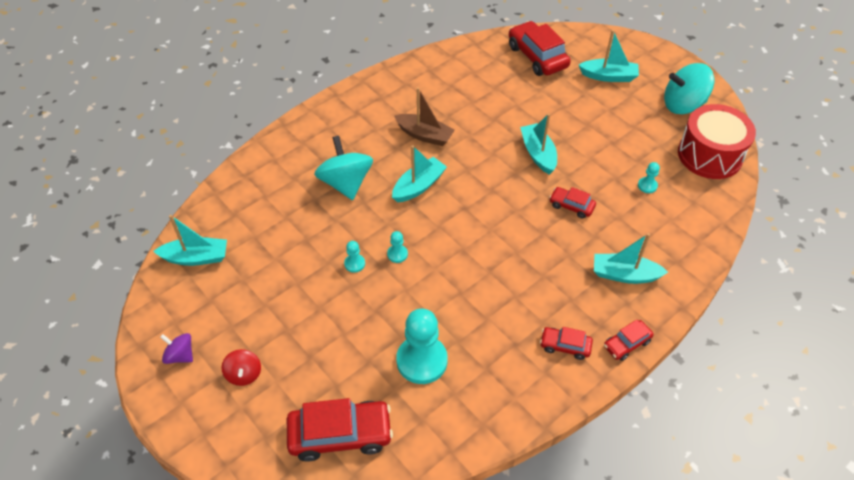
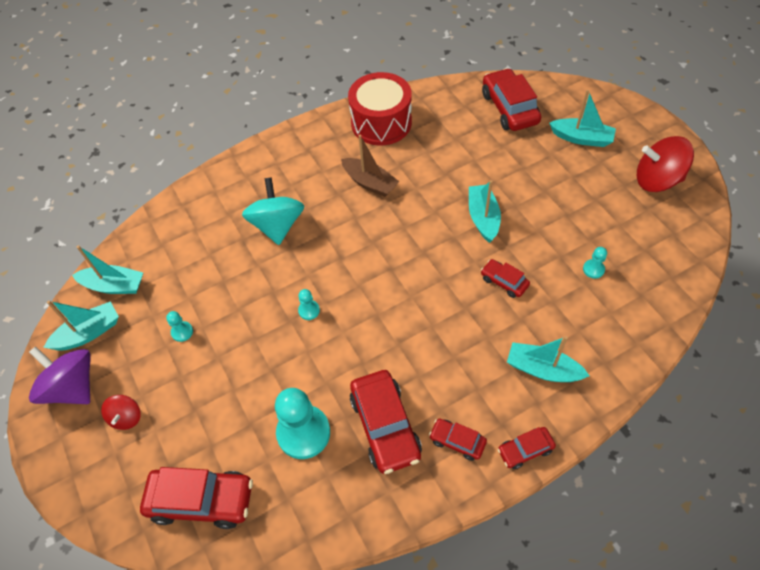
camera: 15 degrees right, 5 degrees up
purple spinning top [160,333,193,364] -> purple spinning top [29,346,91,404], size x1.86
turquoise pawn [344,241,365,273] -> turquoise pawn moved to [166,311,193,342]
turquoise boat [392,145,447,203] -> turquoise boat moved to [43,301,119,350]
turquoise spinning top [664,63,714,114] -> red spinning top [637,136,694,192]
red drum [678,104,756,179] -> red drum moved to [348,72,412,146]
none -> red car [350,370,422,474]

